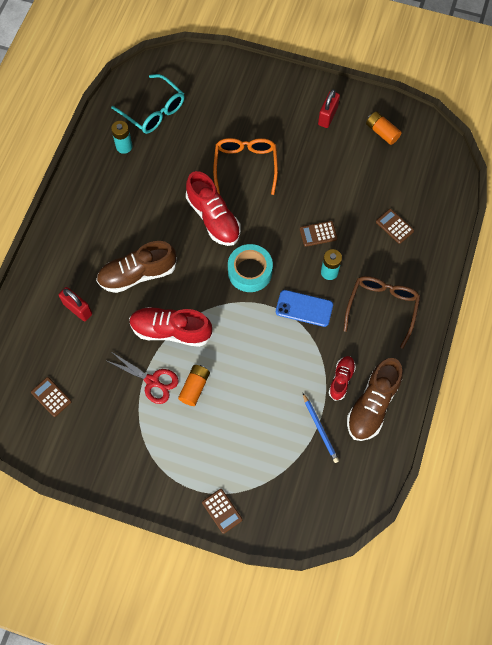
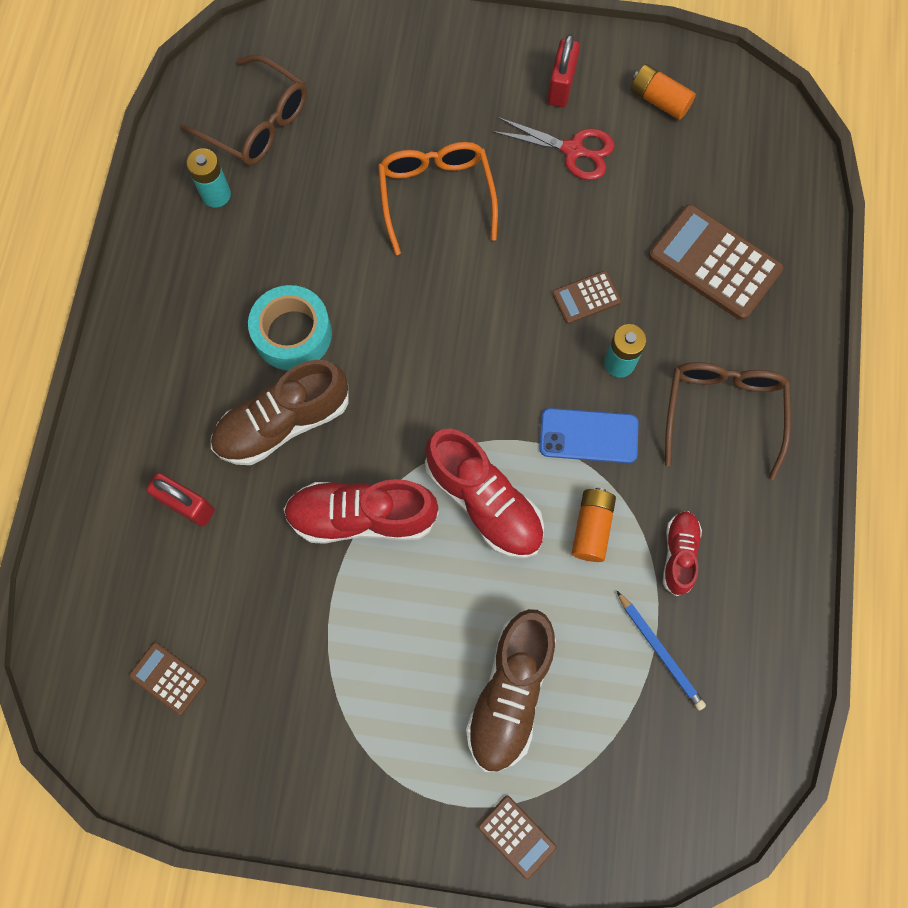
camera: 10 degrees left, 5 degrees up
red scissors [105,353,179,404] -> red scissors moved to [492,117,614,180]
turquoise glasses [111,74,185,134] -> brown glasses [180,55,307,165]
orange battery [178,365,210,406] -> orange battery moved to [572,488,616,562]
red shoe [186,171,241,246] -> red shoe moved to [425,429,544,559]
turquoise tape [228,244,273,292] -> turquoise tape moved to [248,285,332,370]
brown shoe [347,358,403,441] -> brown shoe moved to [466,609,556,772]
brown calculator [376,209,414,244] -> brown calculator [649,204,784,320], size x1.95

